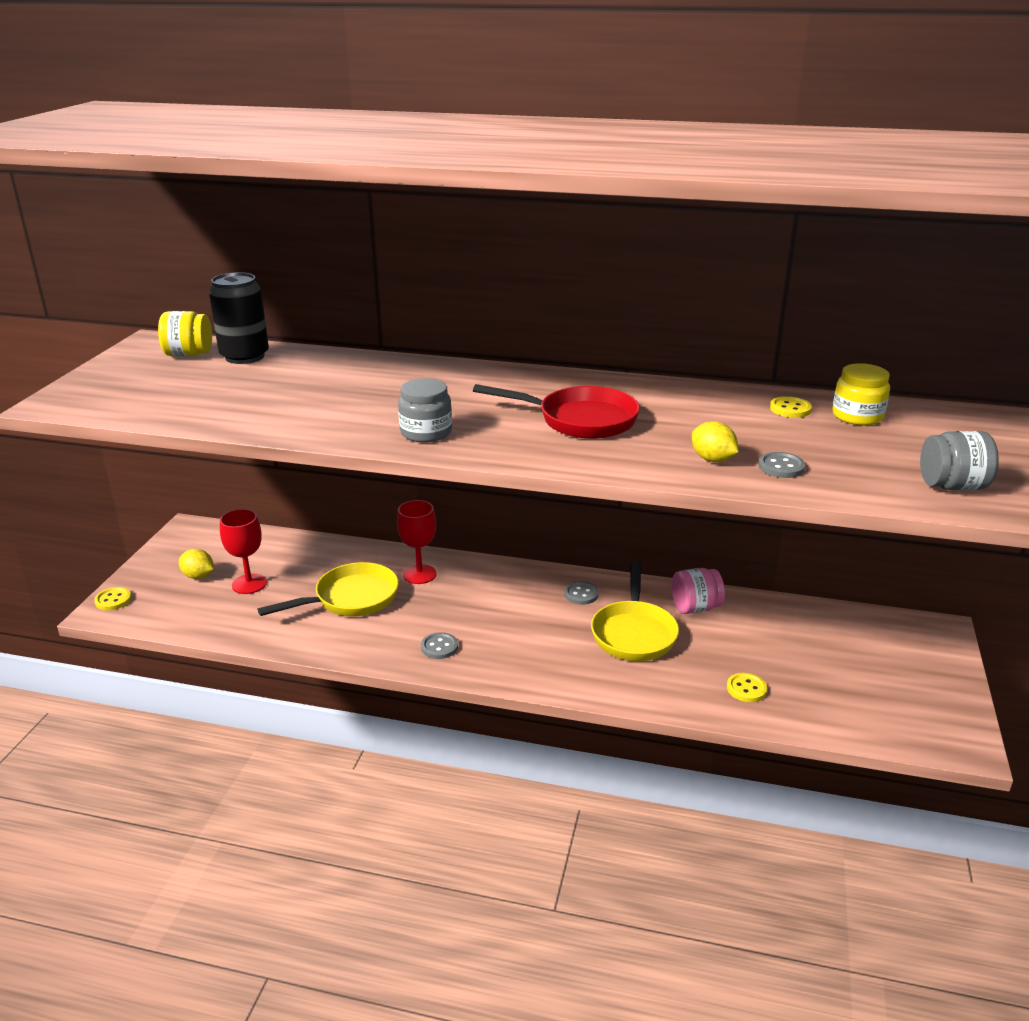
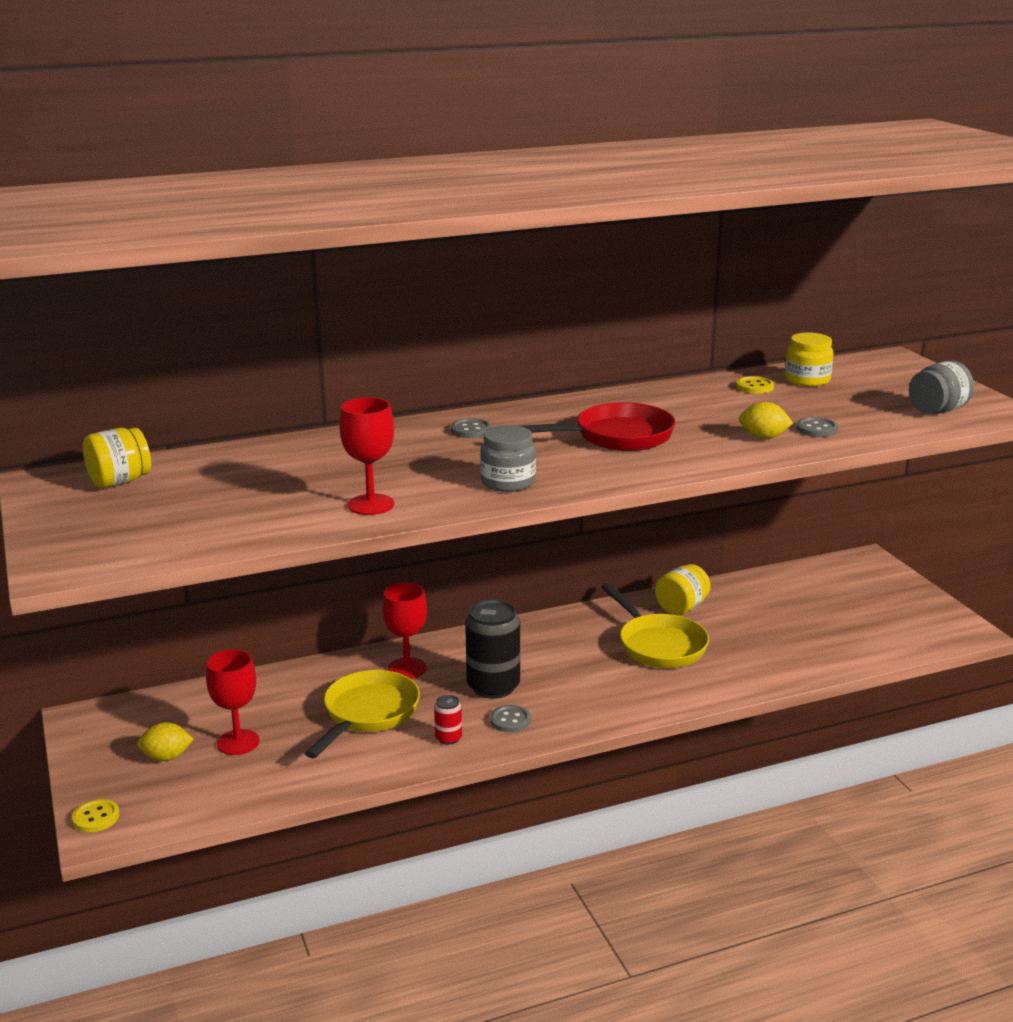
camera: 35 degrees left, 5 degrees down
black can [209,272,269,364] -> black can moved to [465,600,520,699]
grey button [564,581,599,605] -> grey button moved to [451,418,491,438]
pink jar [672,568,725,614] -> yellow jar [655,564,710,615]
yellow button [727,673,767,702] -> none
none -> red goblet [339,397,394,515]
none -> red can [434,695,462,745]

